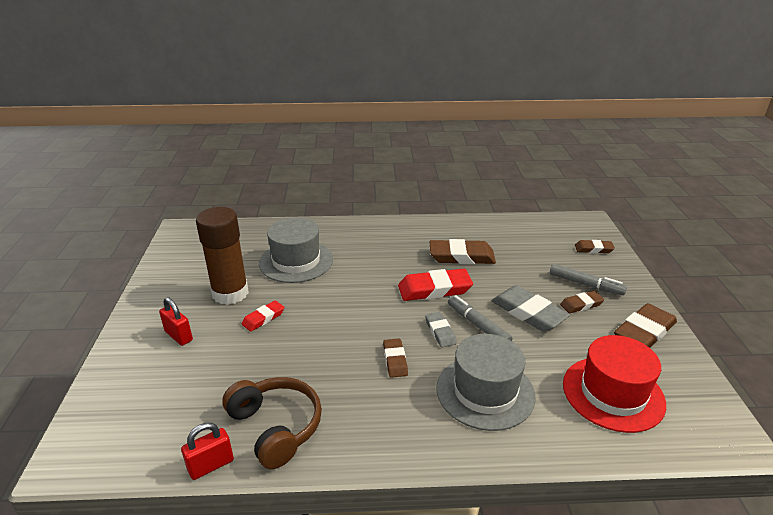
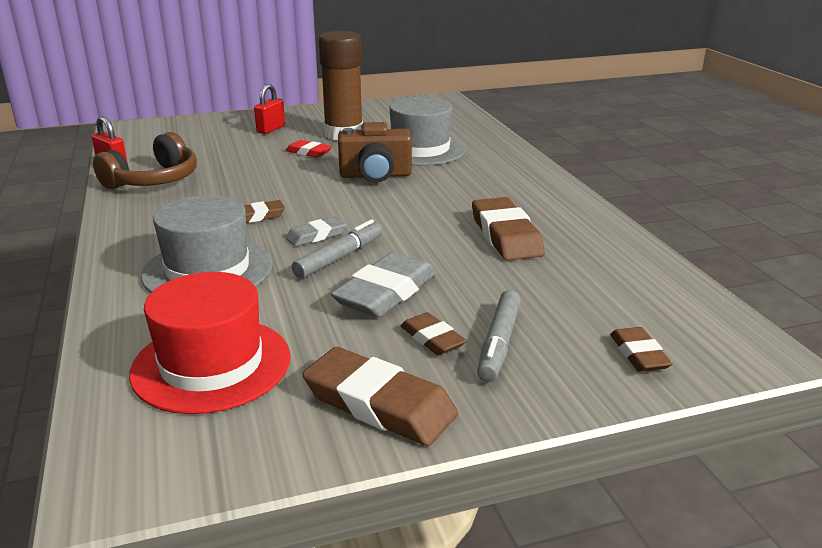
camera: 75 degrees right, 5 degrees down
red eraser [398,269,473,301] -> none
none -> brown camera [338,122,412,182]

